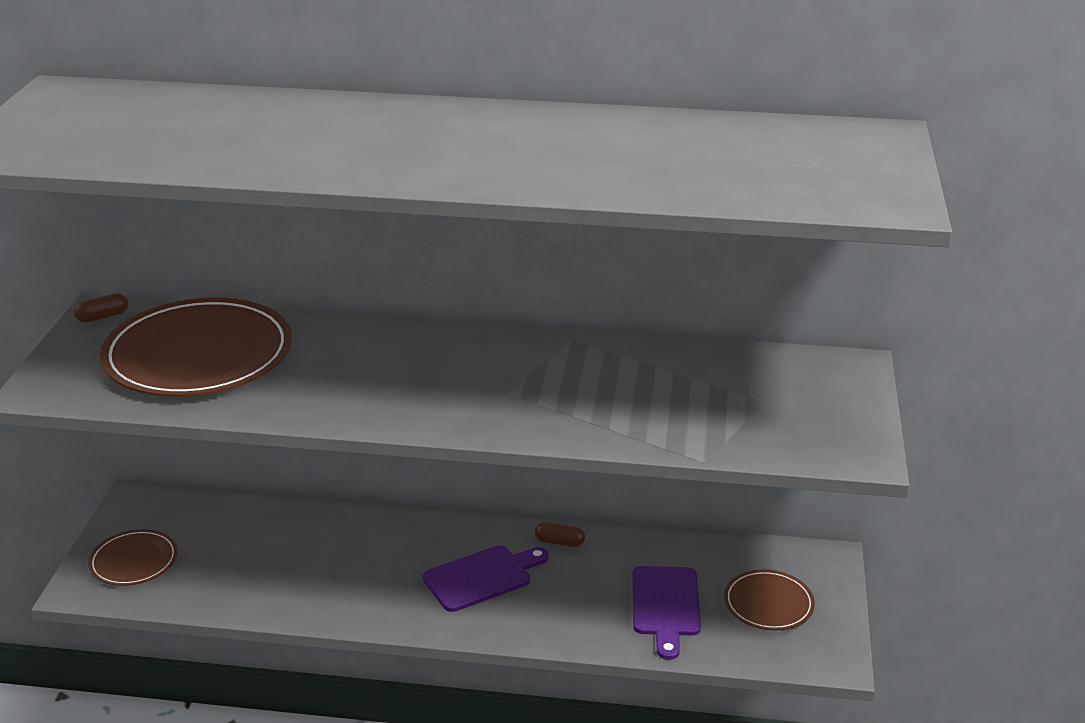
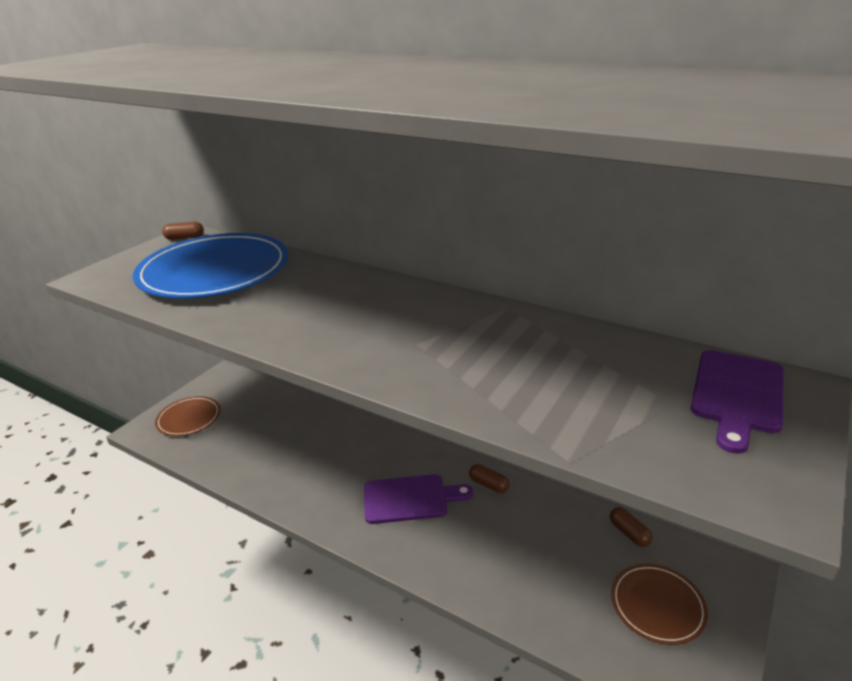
camera: 25 degrees right, 0 degrees up
brown plate [100,298,292,397] -> blue plate [133,233,288,299]
purple cutting board [632,566,701,660] -> purple cutting board moved to [690,350,784,454]
none -> brown capsule [610,507,652,547]

